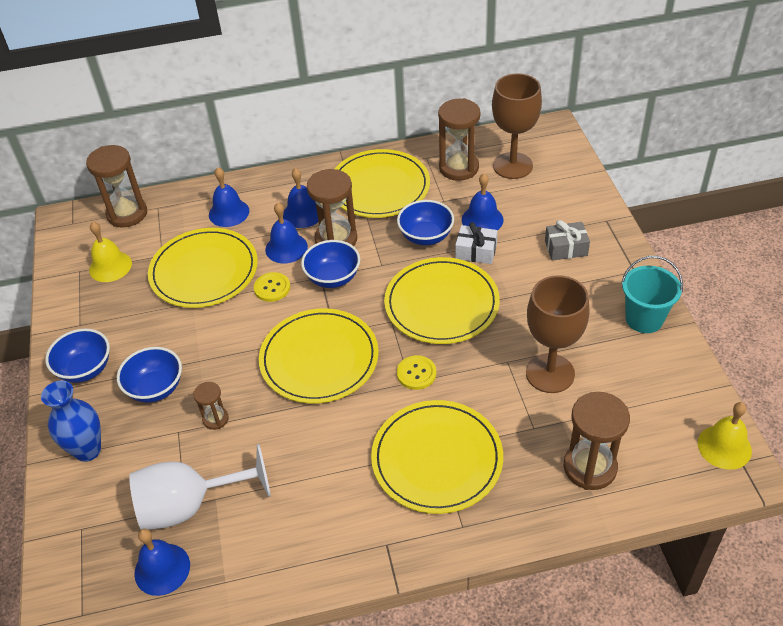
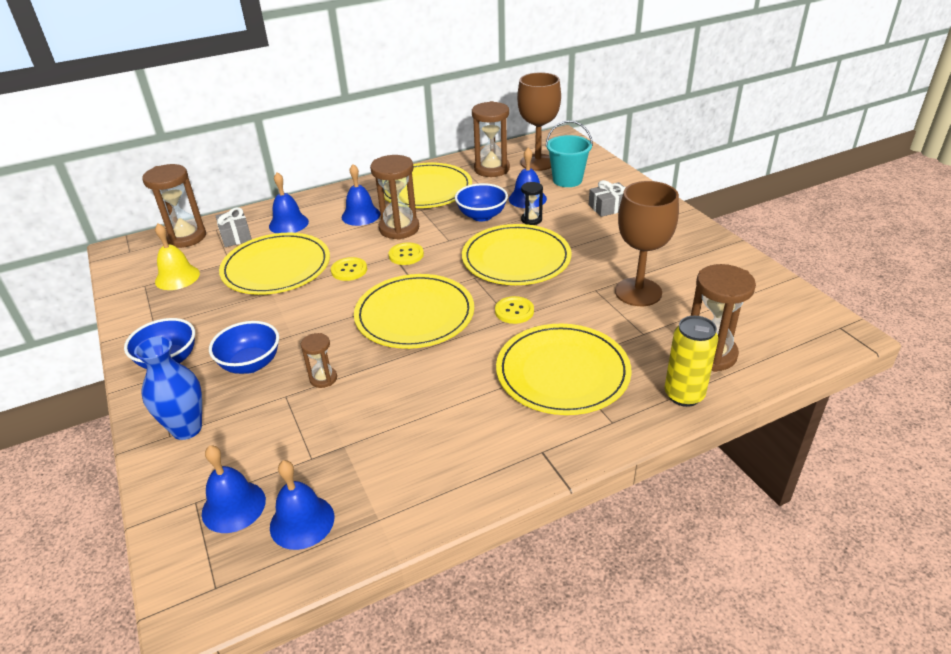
camera: 15 degrees left, 10 degrees down
white goblet [129,444,271,530] -> none
blue bell [265,203,308,263] -> blue bell moved to [202,445,266,533]
blue bowl [301,240,360,288] -> yellow button [389,243,424,265]
white gift [455,222,498,264] -> black hourglass [521,182,543,225]
turquoise bucket [621,256,683,333] -> turquoise bucket moved to [546,120,593,187]
yellow bell [698,402,752,470] -> none
none -> grey gift [215,207,252,247]
none -> yellow can [665,316,718,407]

